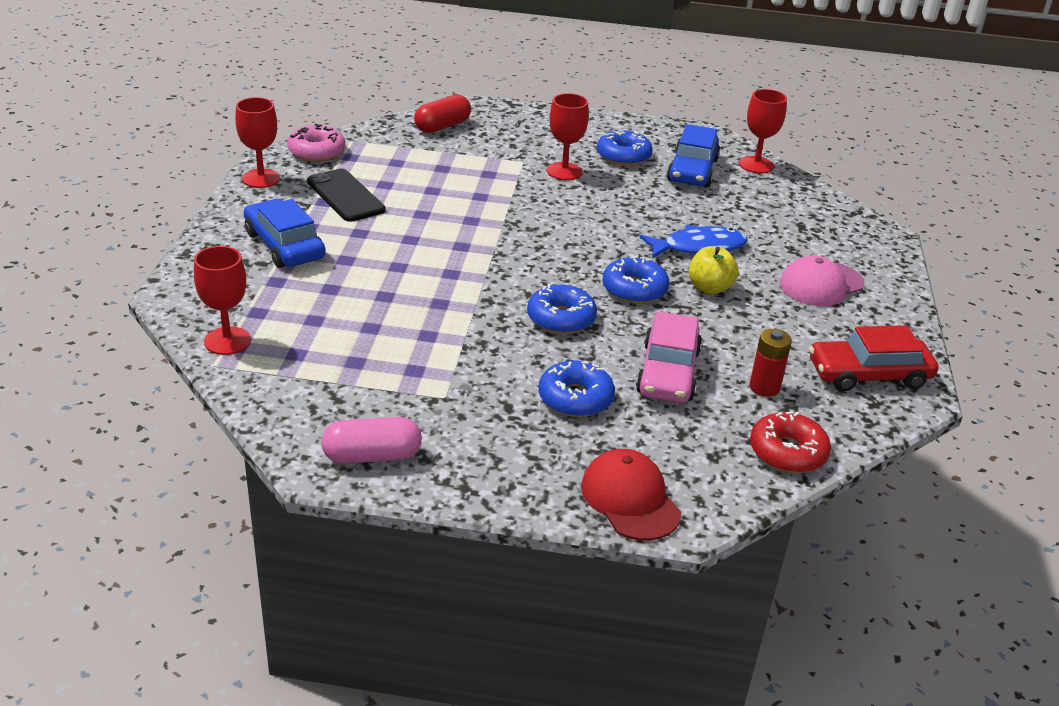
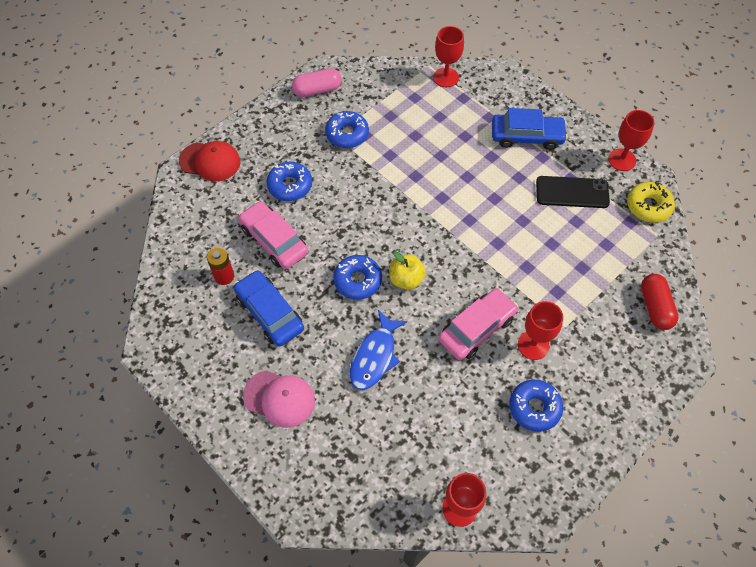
camera: 130 degrees right, 25 degrees up
pink donut [287,124,345,162] -> yellow donut [627,182,675,223]
pink capsule [321,417,422,464] -> pink capsule turned 45 degrees clockwise [292,68,342,97]
blue donut [527,284,597,334] -> blue donut moved to [325,111,369,148]
blue car [667,124,720,187] -> blue car moved to [234,270,304,347]
yellow apple [689,246,738,295] -> yellow apple moved to [390,252,426,290]
red donut [750,411,831,473] -> none
pink cap [780,256,865,306] -> pink cap turned 105 degrees clockwise [243,370,315,428]
red car [809,325,938,391] -> none
none -> pink car [438,288,518,360]

